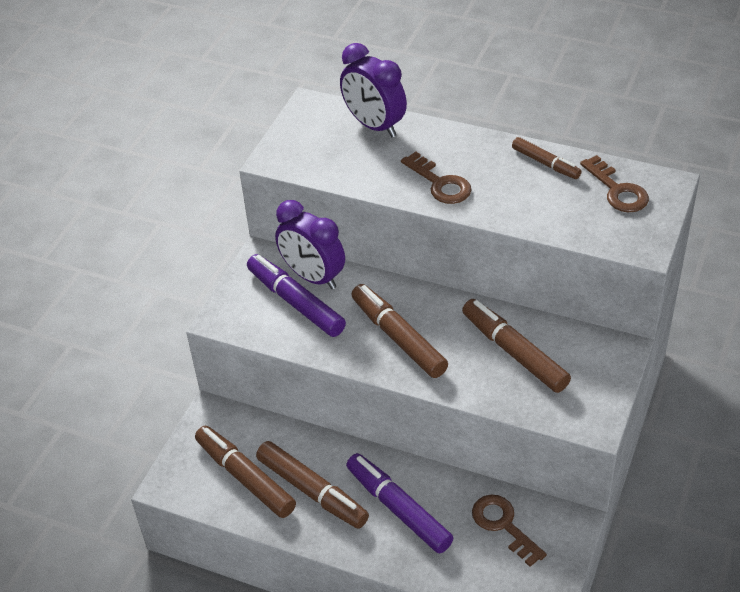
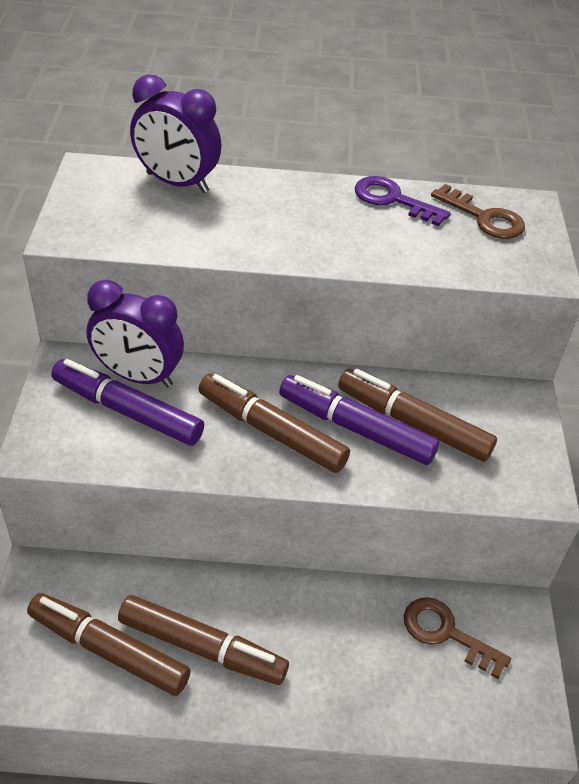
camera: 25 degrees left, 0 degrees up
purple marker [346,453,454,554] -> purple marker moved to [279,375,440,465]
brown key [401,152,471,204] -> none
brown marker [512,137,582,179] -> purple key [355,176,451,226]

